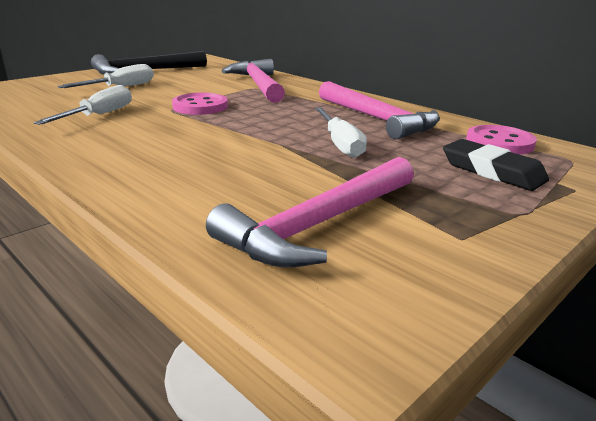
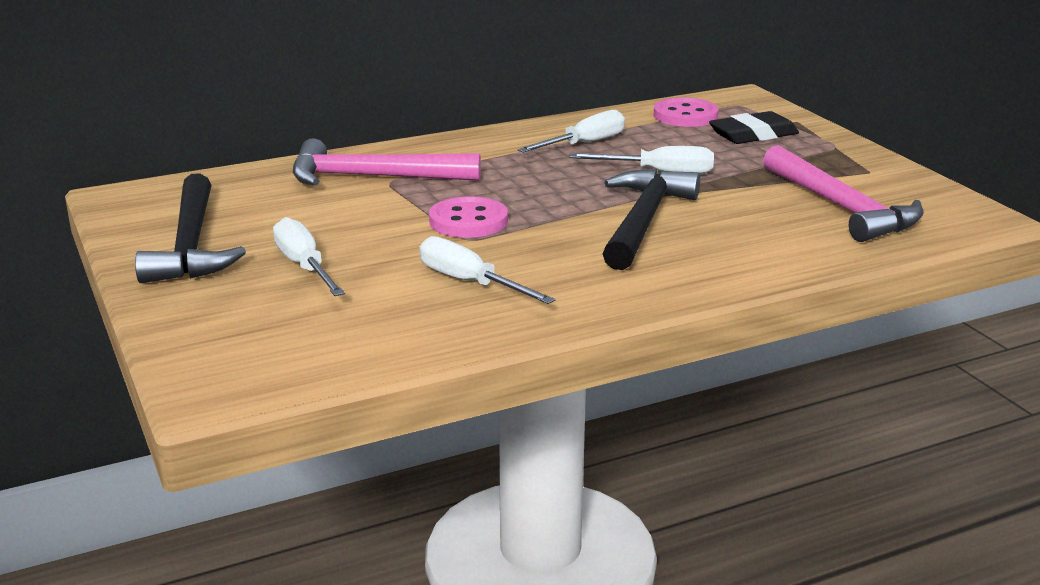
camera: 70 degrees left, 0 degrees up
pink hammer [319,81,440,140] -> white screwdriver [518,110,625,153]
none -> black hammer [603,169,700,270]

